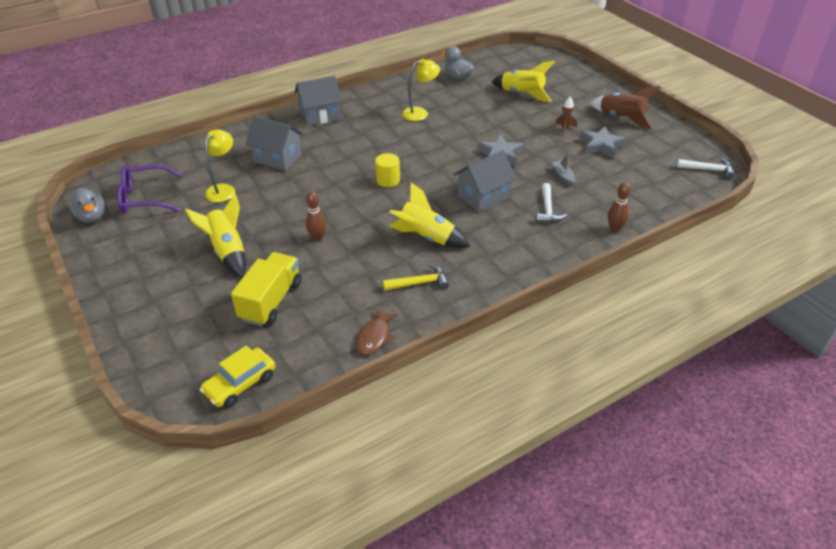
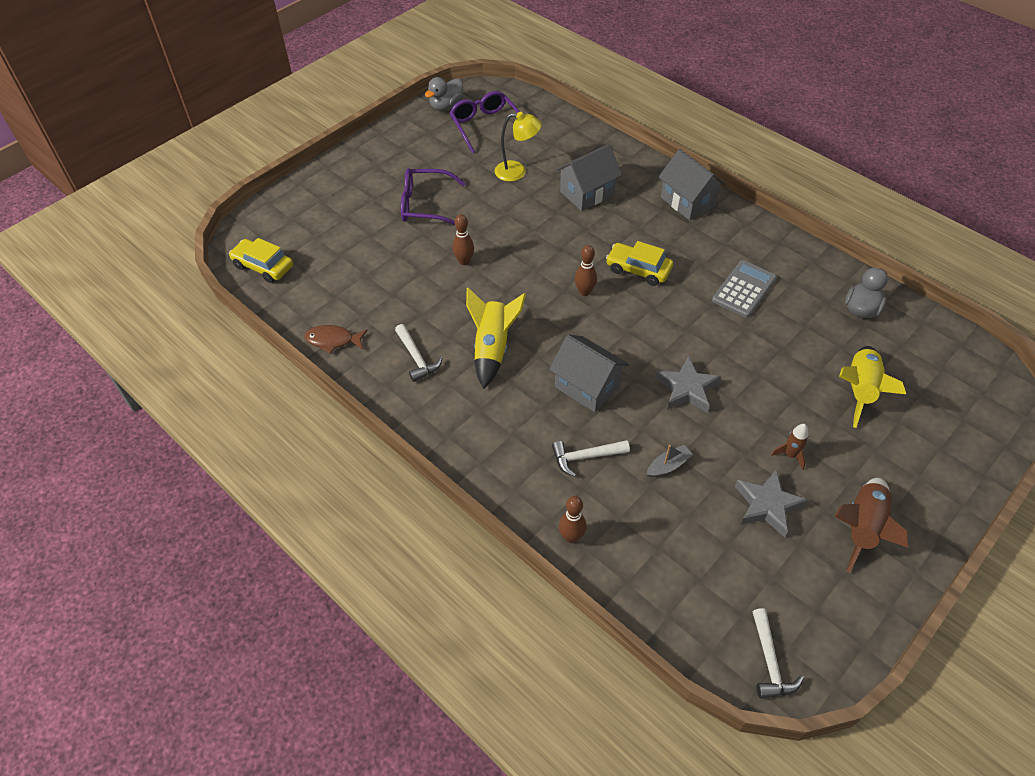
camera: 75 degrees right, 10 degrees up
yellow rocket [185,193,246,278] -> purple glasses [401,168,466,225]
yellow truck [231,252,301,326] -> none
grey house [246,116,304,171] -> grey house turned 45 degrees clockwise [556,144,622,211]
yellow cylinder [375,153,400,187] -> brown bowling pin [575,245,597,296]
yellow hammer [383,264,449,291] -> white hammer [395,324,442,382]
yellow lamp [402,59,440,121] -> grey calculator [712,260,777,318]
none -> yellow car [606,241,673,286]

